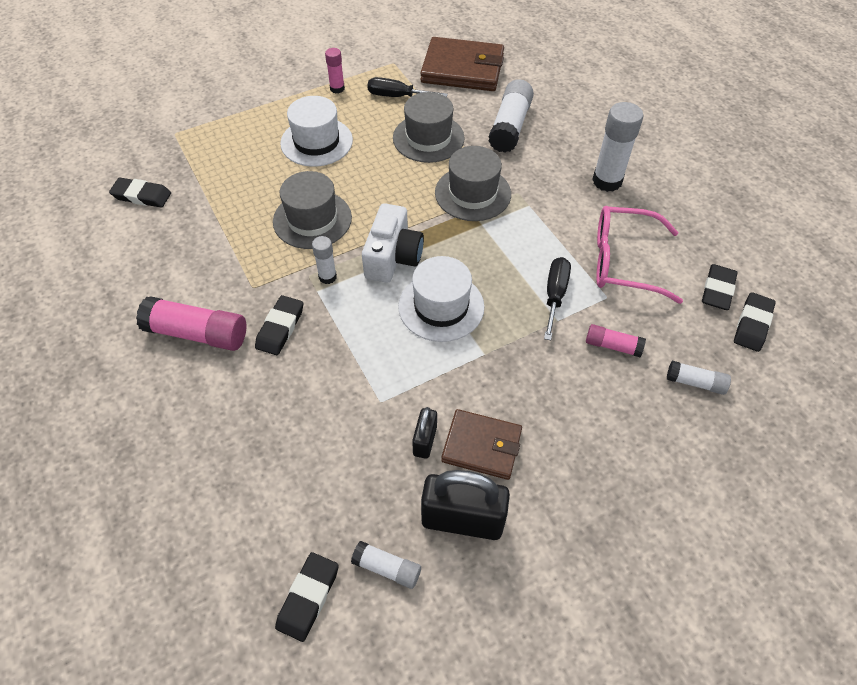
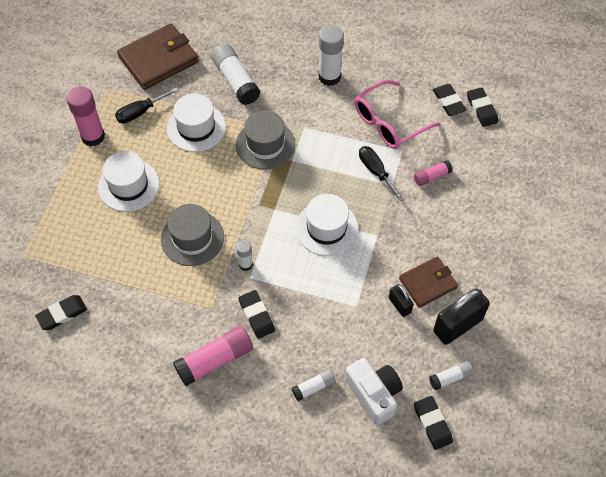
camera: 45 degrees left, 5 degrees up
pink glue stick [325,48,345,93] -> pink glue stick [66,86,105,147], size x1.83
white camera [362,203,424,283] -> white camera moved to [345,358,403,425]
grey hat [393,92,465,163] -> white hat [167,93,226,152]
white glue stick [667,361,731,395] -> white glue stick moved to [292,369,336,401]

